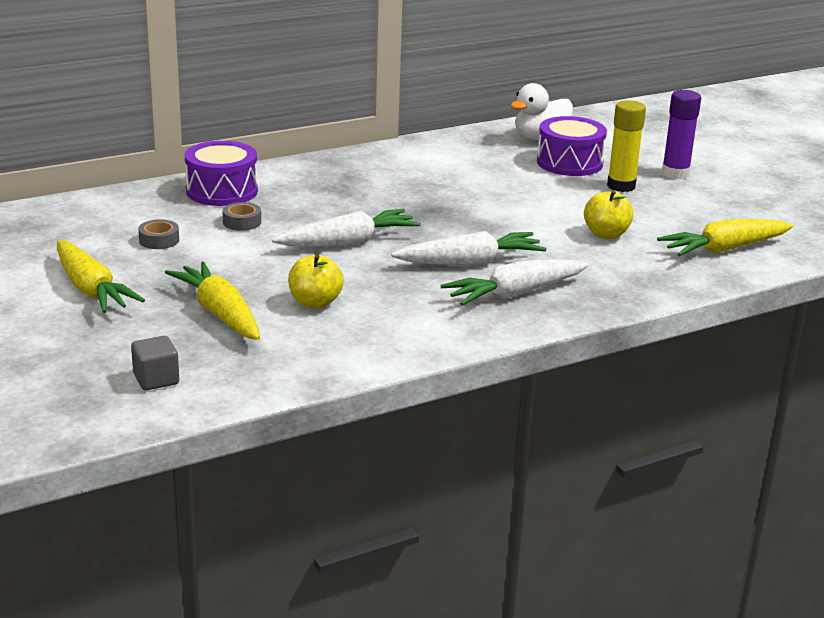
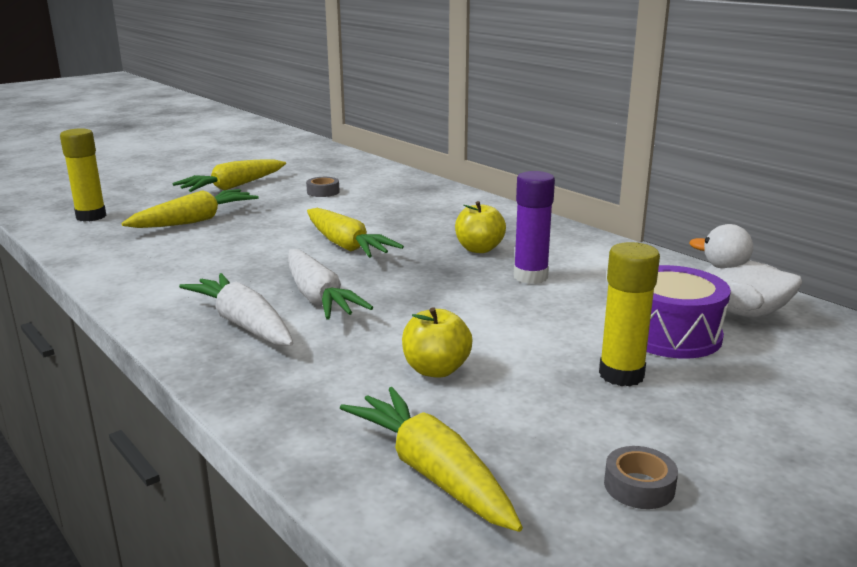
camera: 80 degrees right, 5 degrees down
grey cube [131,336,179,390] -> yellow glue stick [60,128,107,222]
purple drum [185,141,258,206] -> none
grey tape [222,202,261,231] -> grey tape moved to [604,446,678,509]
white carrot [272,209,421,247] -> yellow carrot [307,208,404,258]
yellow apple [288,255,344,309] -> yellow apple moved to [455,201,506,253]
purple glue stick [662,90,701,179] -> purple glue stick moved to [514,171,555,284]

